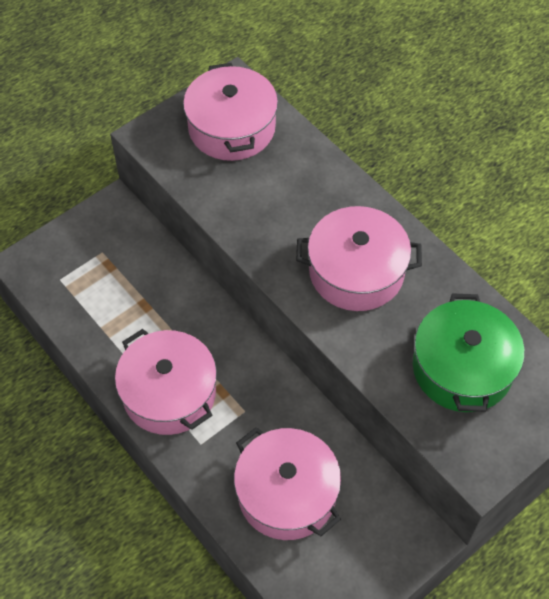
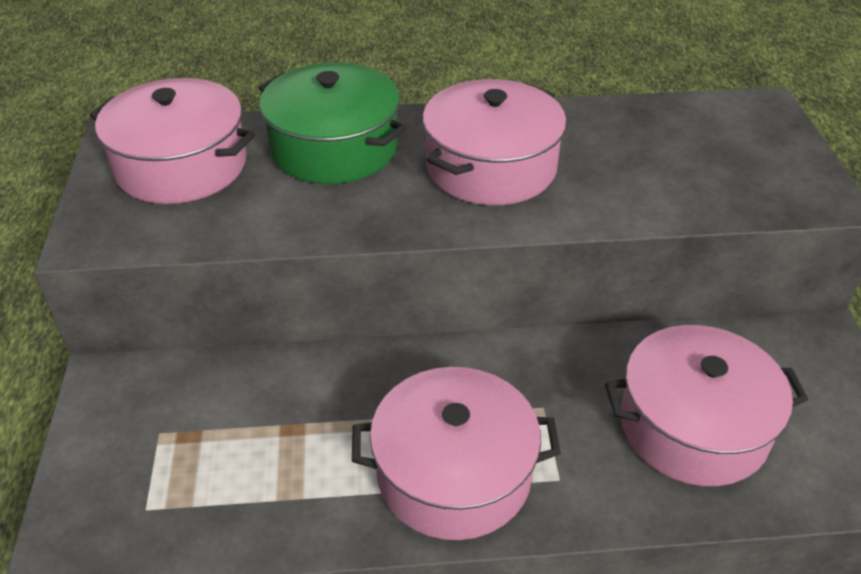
camera: 55 degrees left, 15 degrees down
green pot [413,293,525,412] -> green pot moved to [259,63,407,184]

